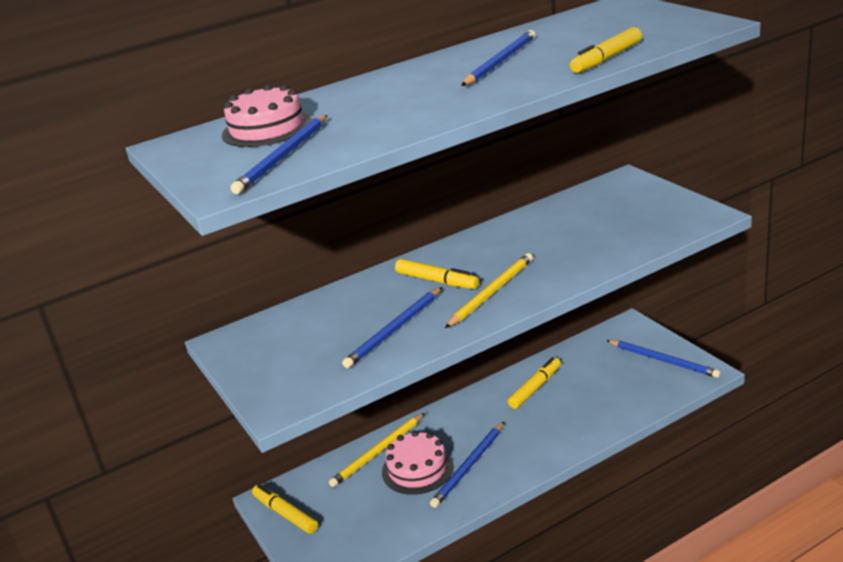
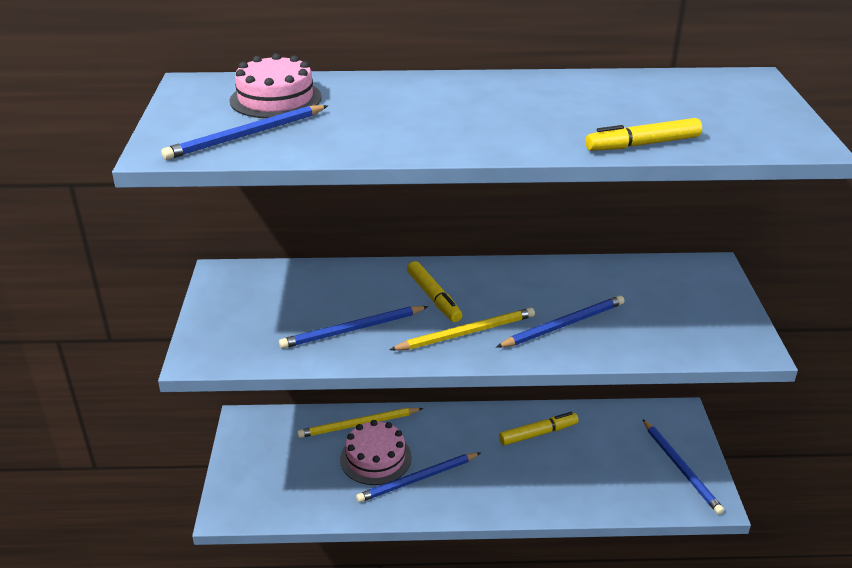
camera: 25 degrees right, 5 degrees up
yellow marker [252,484,318,534] -> none
blue pencil [461,30,535,86] -> blue pencil moved to [496,295,625,348]

